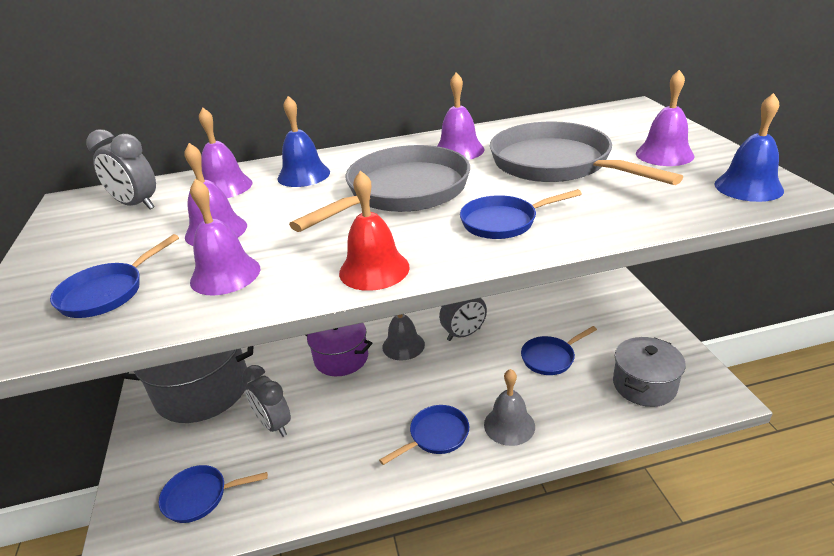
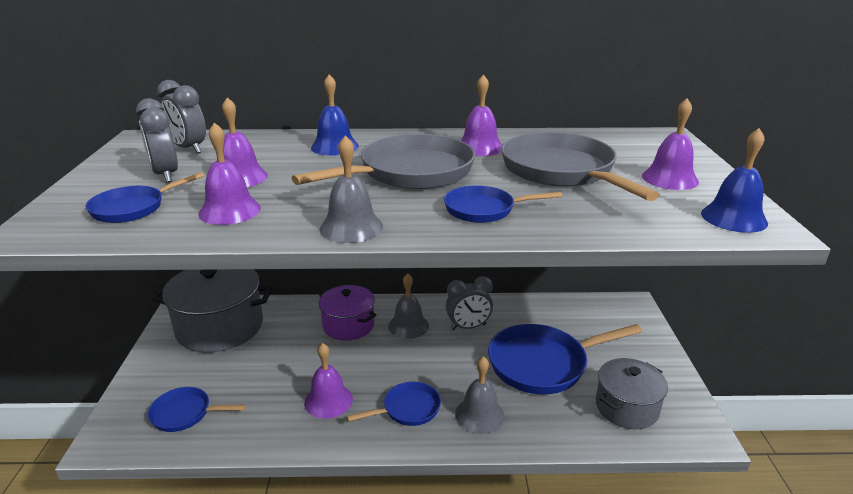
camera: 10 degrees right, 5 degrees down
purple bell [199,108,253,198] -> purple bell moved to [304,343,353,419]
grey clock [242,365,291,437] -> grey clock moved to [136,98,178,183]
red bell [339,171,410,291] -> grey bell [320,135,383,243]
blue pan [521,326,597,375] -> blue pan [488,324,642,394], size x1.87

